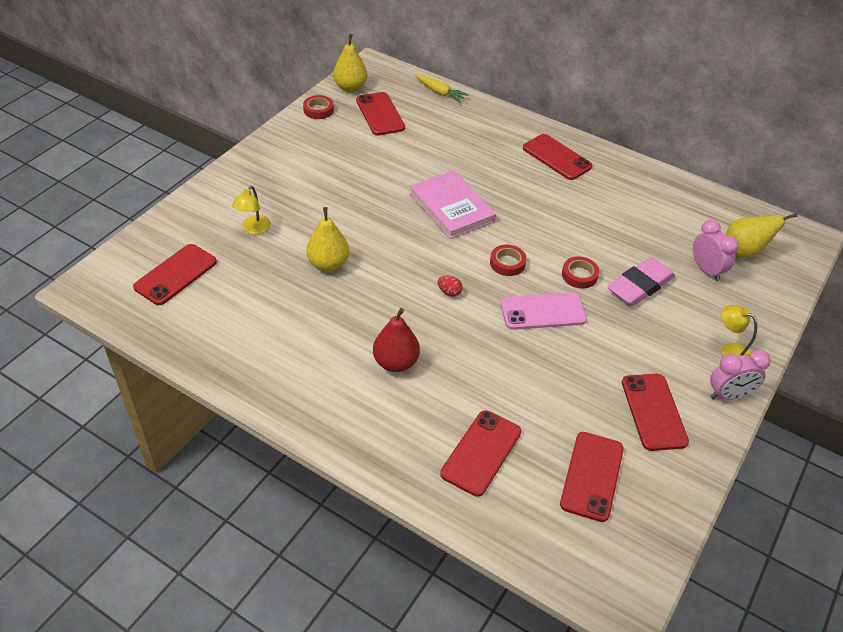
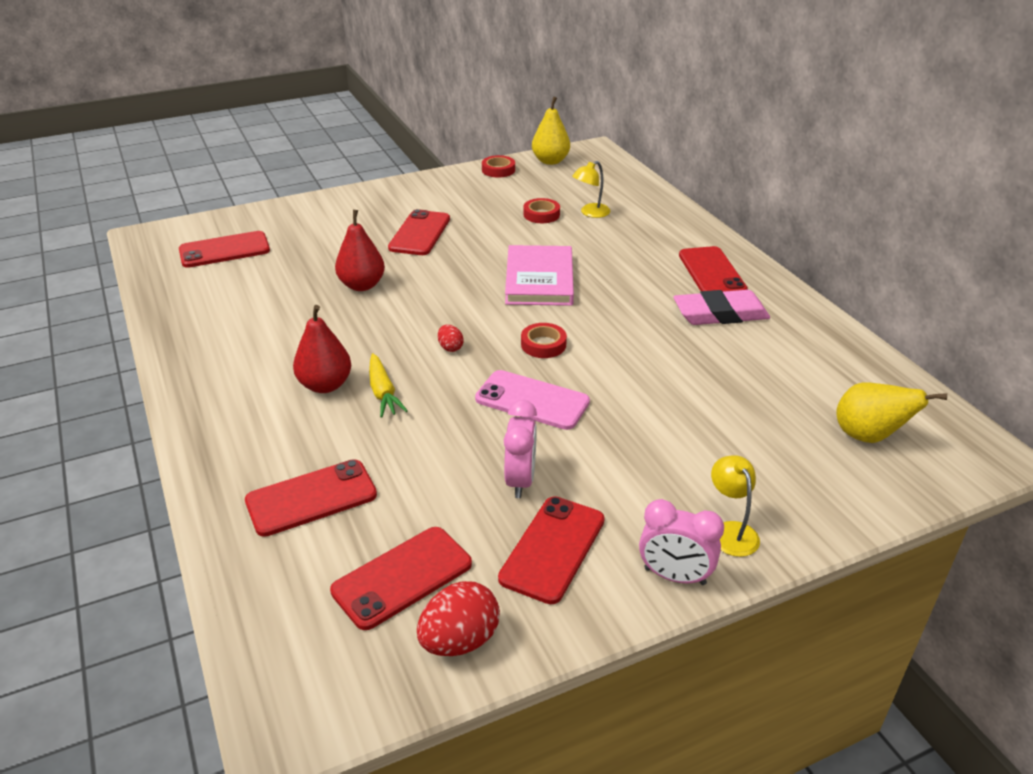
camera: 35 degrees right, 10 degrees down
yellow lamp [232,186,271,234] -> yellow lamp moved to [572,161,610,218]
yellow pear [306,207,349,271] -> red pear [335,210,385,291]
red phone [356,92,405,136] -> red phone moved to [388,209,450,255]
yellow carrot [415,74,469,102] -> yellow carrot moved to [369,353,408,418]
red tape [562,256,599,288] -> red tape moved to [523,198,560,223]
pink eraser [607,257,675,306] -> pink eraser moved to [673,290,770,325]
pink clock [693,220,739,281] -> pink clock moved to [504,400,537,498]
none -> red egg [417,581,500,656]

